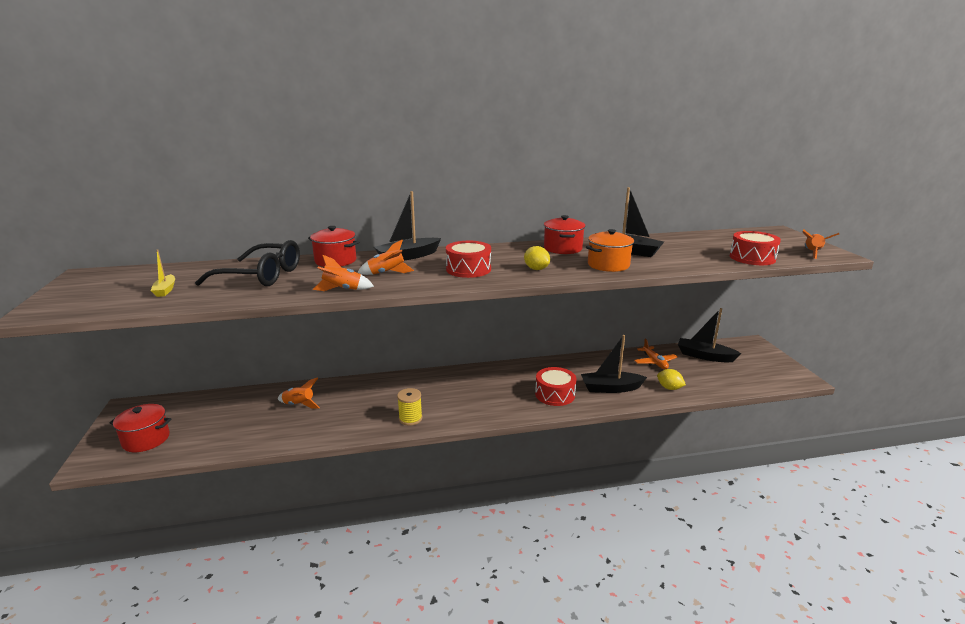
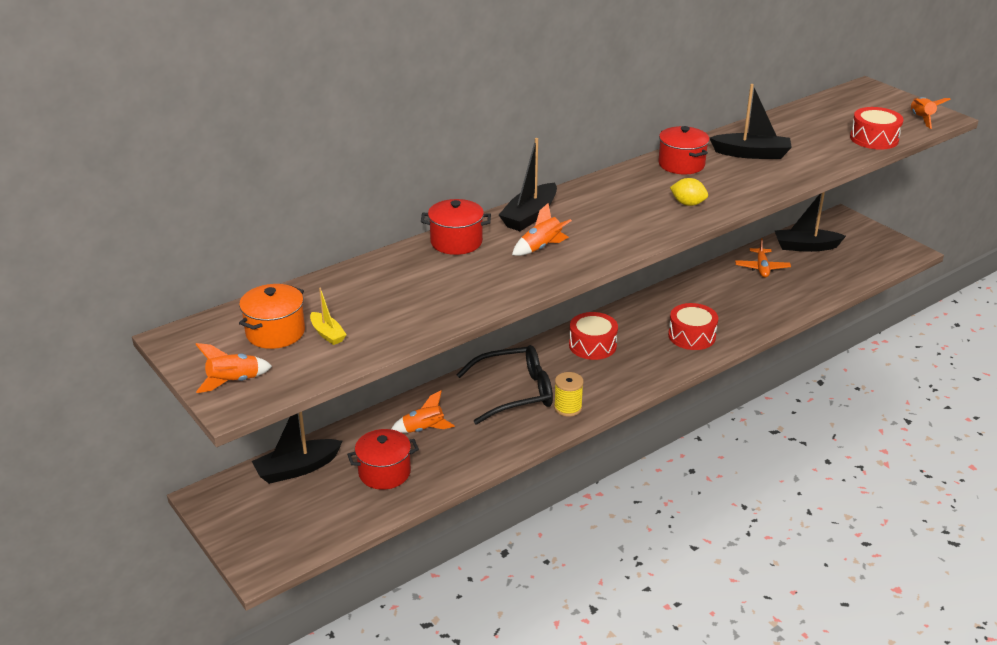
camera: 25 degrees left, 10 degrees up
red pot [110,404,171,452] -> red pot moved to [347,429,419,490]
black glasses [195,240,300,286] -> black glasses moved to [456,345,553,425]
orange rocket [312,255,374,291] -> orange rocket moved to [195,343,272,393]
red drum [446,241,491,278] -> red drum moved to [569,312,618,360]
black boat [581,335,647,393] -> black boat moved to [252,412,343,484]
orange pot [586,229,635,272] -> orange pot moved to [239,284,305,349]
orange plane [634,339,677,369] -> orange plane turned 45 degrees clockwise [735,238,791,278]
yellow lemon [657,369,686,390] -> none

